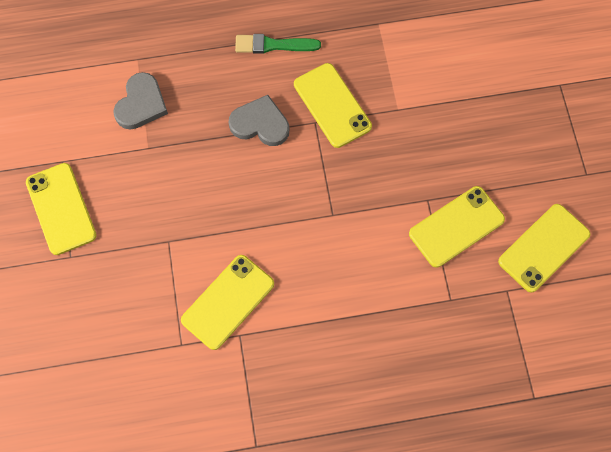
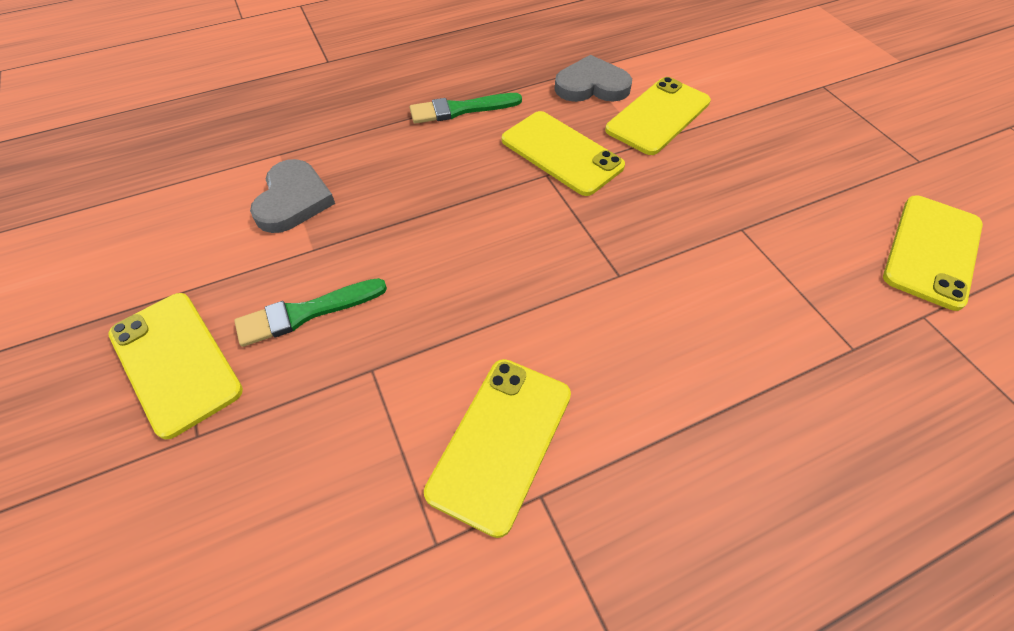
camera: 15 degrees left, 15 degrees down
grey heart [228,95,289,146] -> grey heart moved to [555,55,632,102]
yellow phone [409,186,505,268] -> yellow phone moved to [605,77,711,155]
none -> green brush [234,278,387,347]

